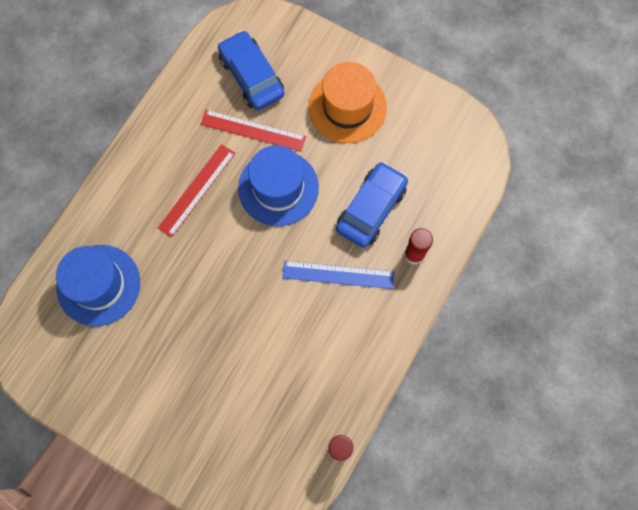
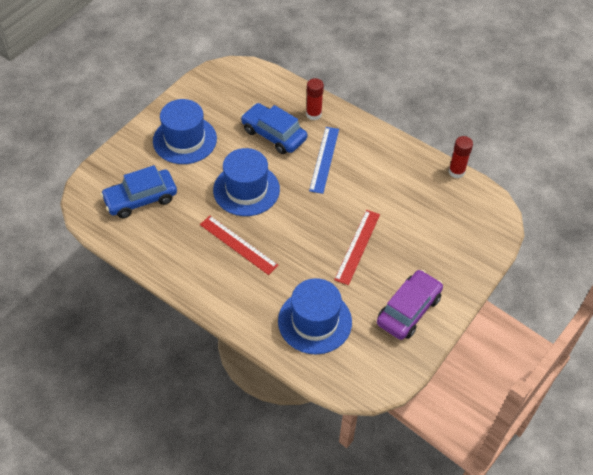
camera: 85 degrees left, 20 degrees down
red ruler [201,109,306,152] -> red ruler moved to [334,210,380,285]
orange hat [309,62,387,143] -> blue hat [153,99,217,164]
none -> purple car [377,270,443,340]

